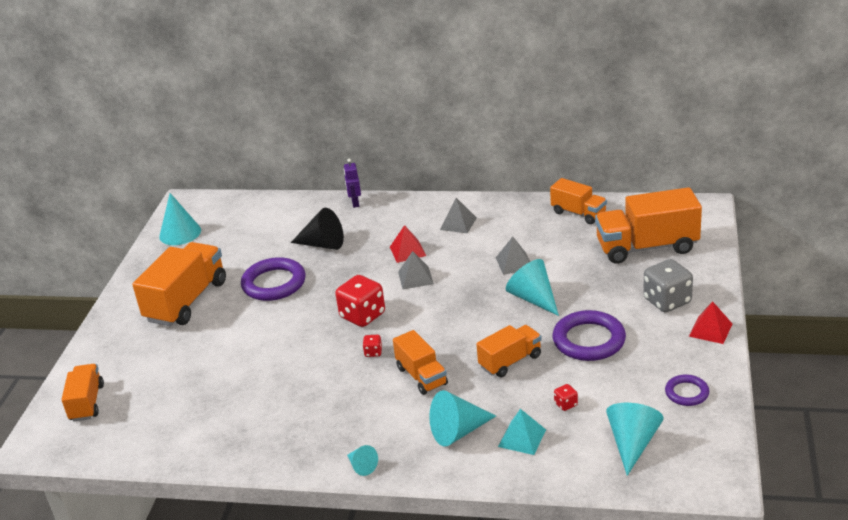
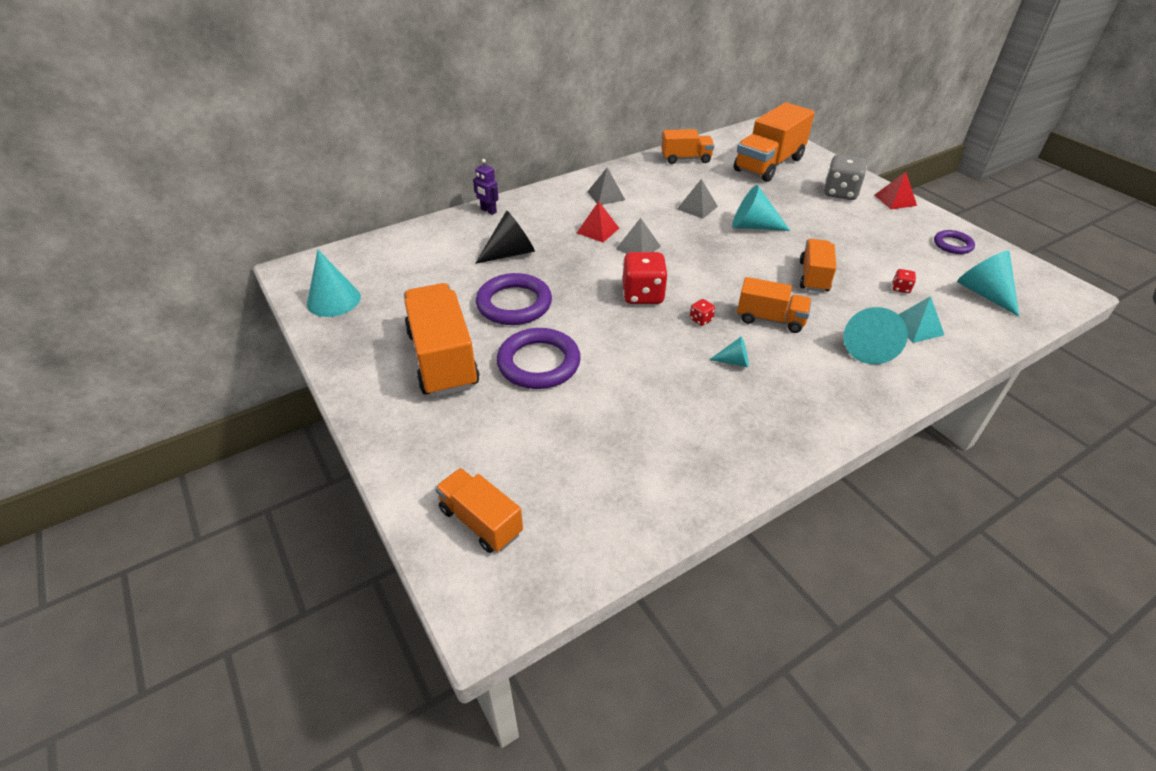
camera: 45 degrees left, 10 degrees up
turquoise cone [347,445,378,476] -> turquoise cone moved to [709,336,749,367]
purple ring [552,310,626,361] -> purple ring moved to [497,328,581,389]

